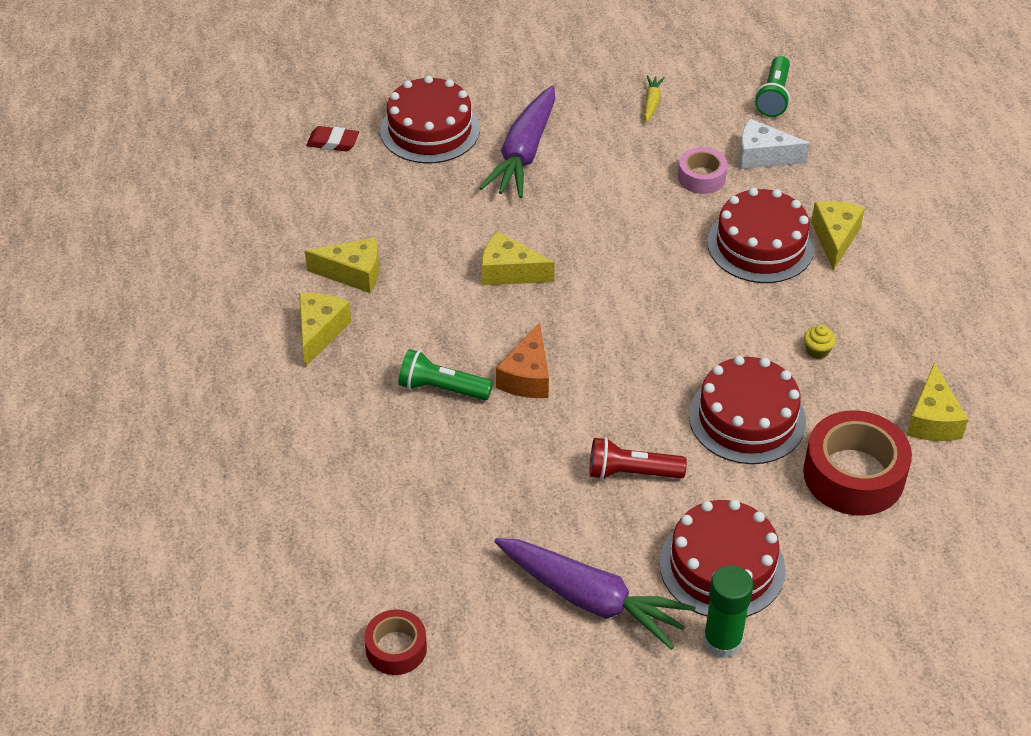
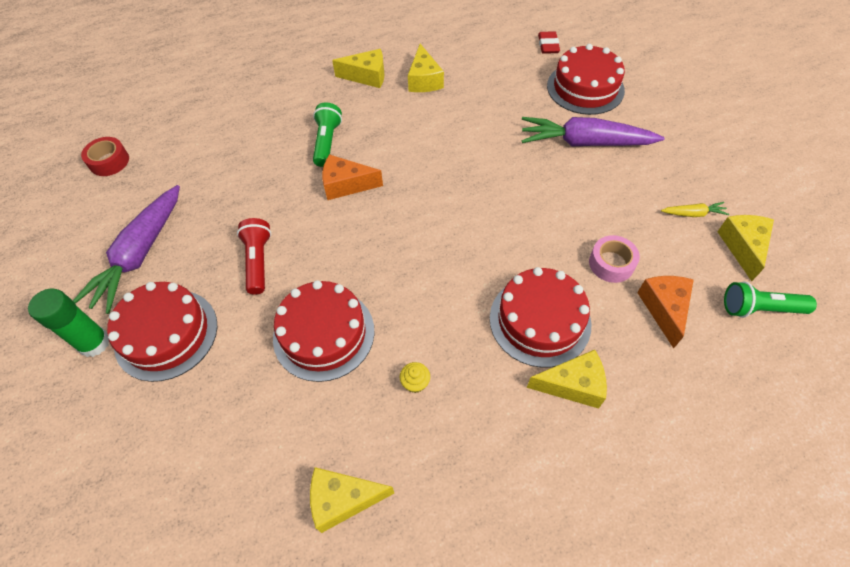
camera: 80 degrees right, 10 degrees up
yellow cheese [482,231,555,285] -> yellow cheese moved to [717,215,774,281]
white cheese [739,119,810,169] -> orange cheese [637,276,694,348]
red tape [803,410,912,516] -> none

